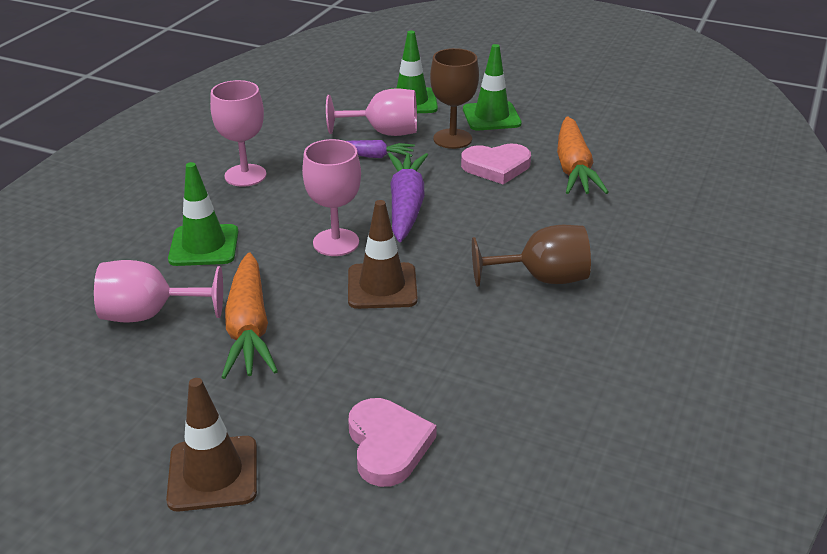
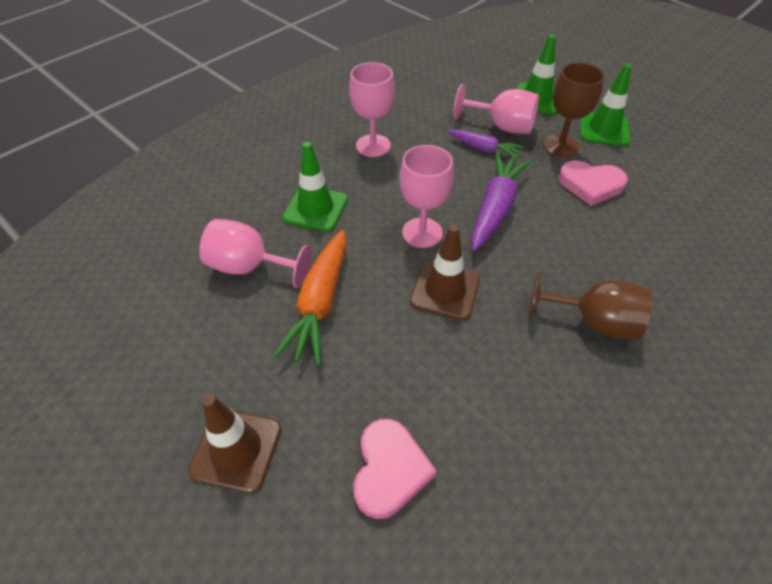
camera: 20 degrees right, 15 degrees up
orange carrot [557,116,609,194] -> none

